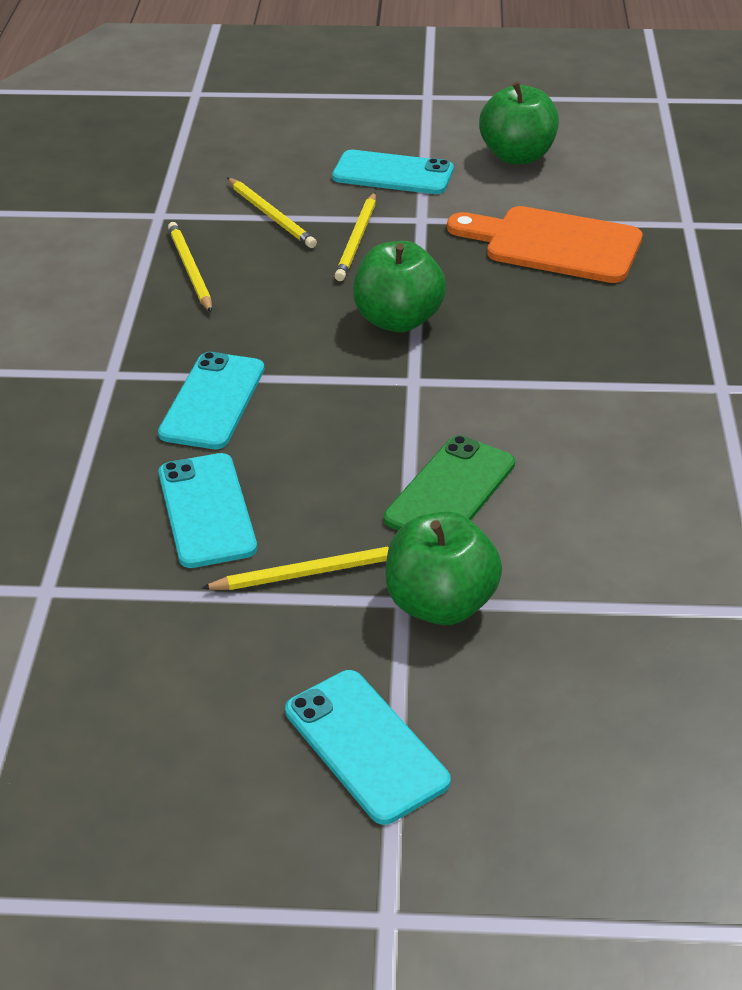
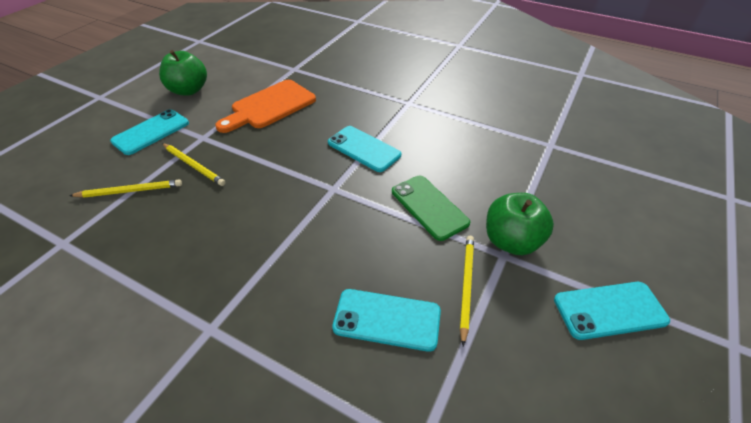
camera: 65 degrees left, 5 degrees up
turquoise phone [158,352,264,449] -> turquoise phone moved to [328,126,401,172]
yellow pencil [168,222,212,313] -> none
green apple [353,241,446,332] -> none

